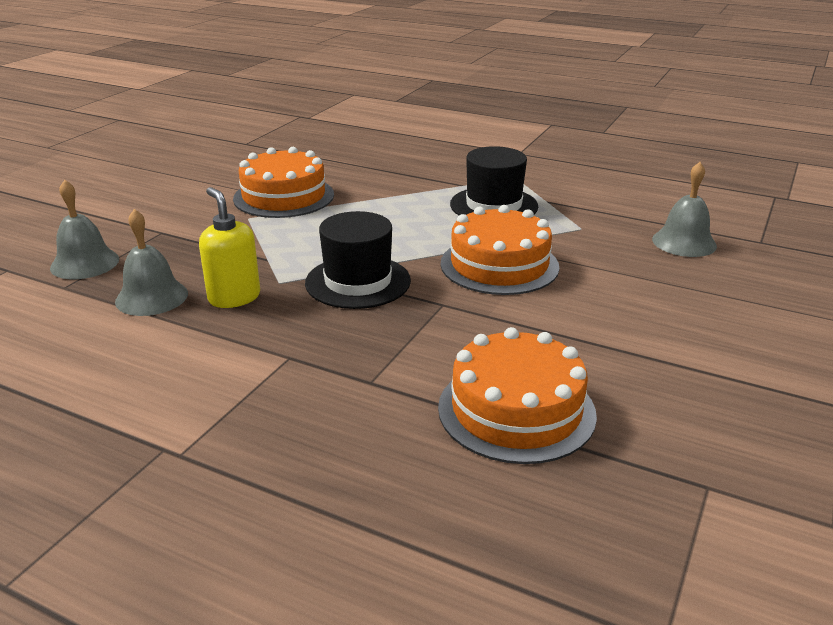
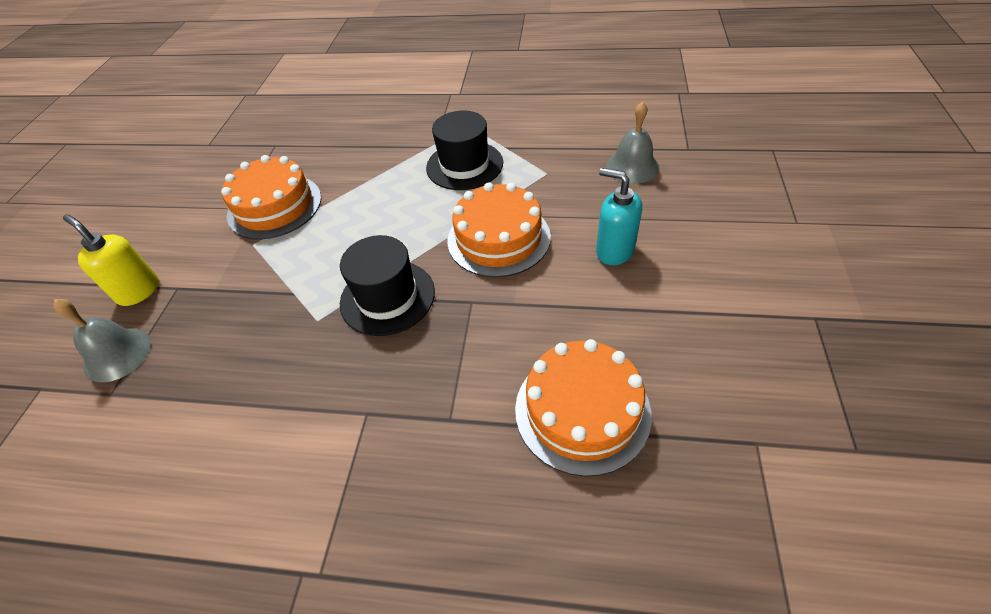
camera: 15 degrees left, 20 degrees up
grey bell [115,209,188,316] -> none
yellow soap dispenser [199,187,260,308] -> yellow soap dispenser moved to [63,214,159,306]
none -> turquoise soap dispenser [596,168,642,265]

